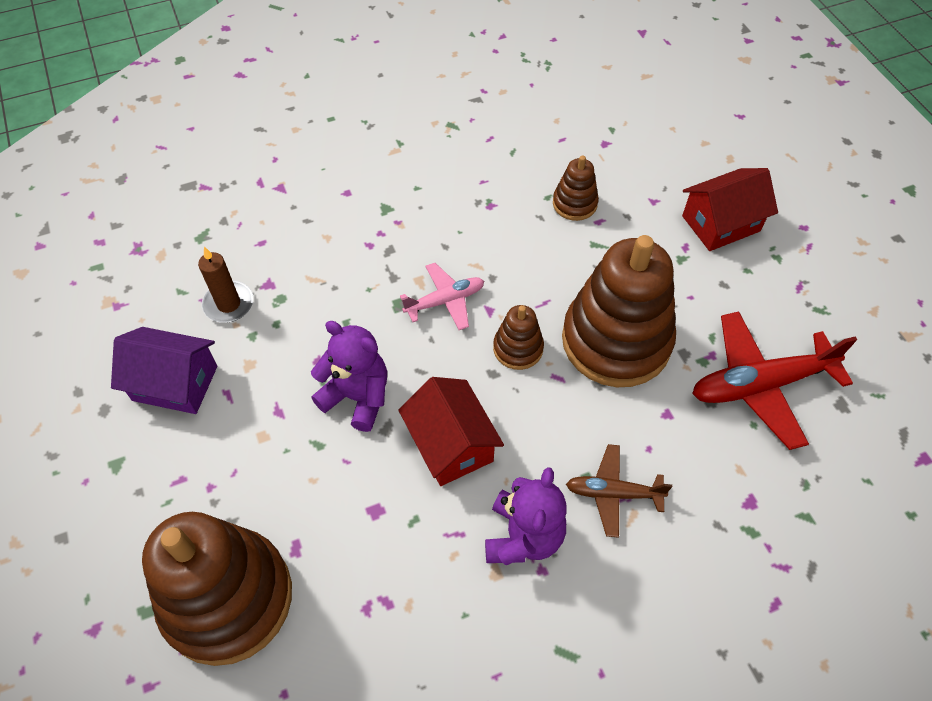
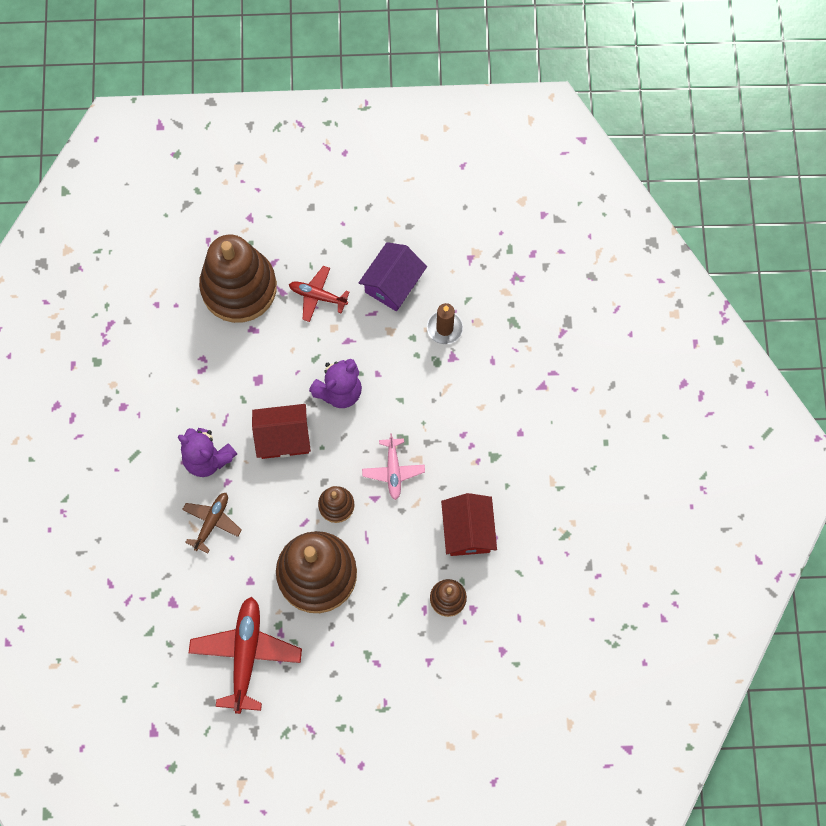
camera: 110 degrees right, 15 degrees up
red house [682,168,778,251] -> red house moved to [441,493,497,556]
none -> red plane [289,266,349,322]

